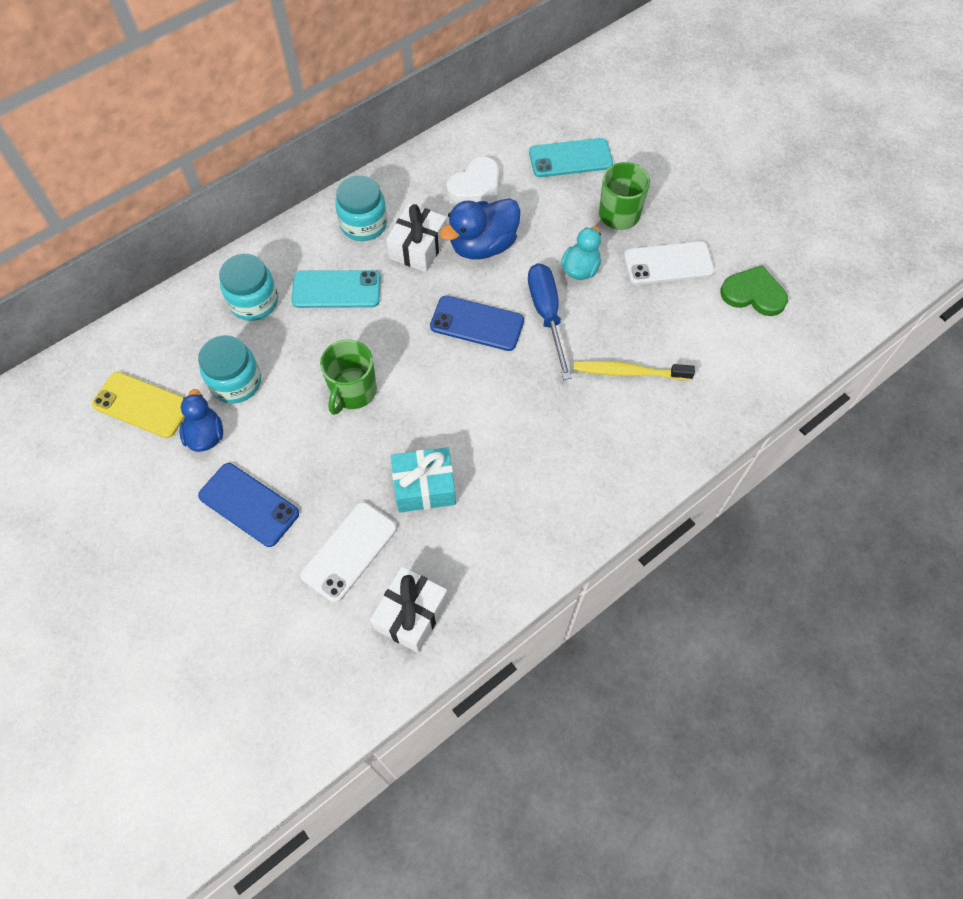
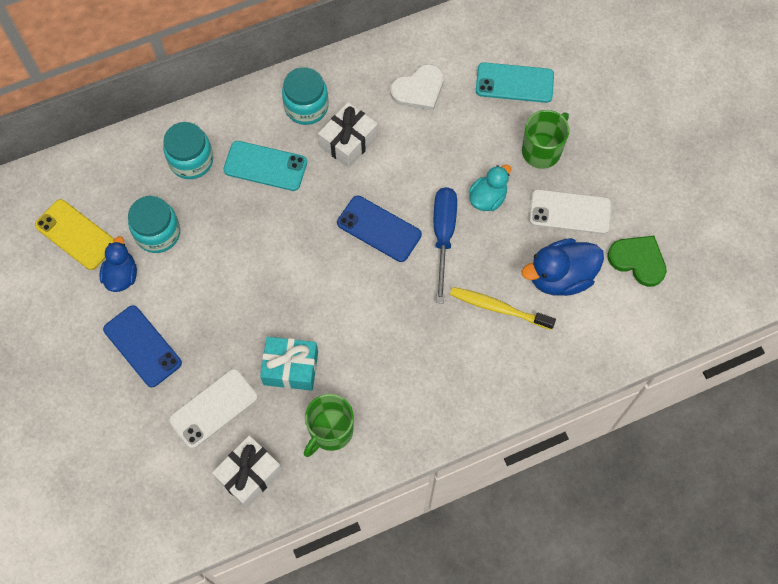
camera: 15 degrees right, 5 degrees up
green mug [320,339,377,415] -> green mug moved to [304,394,354,457]
blue duck [439,198,521,260] -> blue duck moved to [522,238,604,296]

